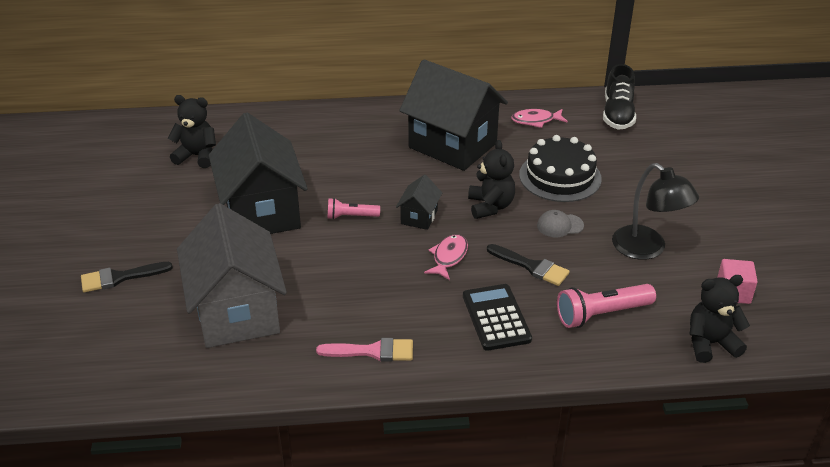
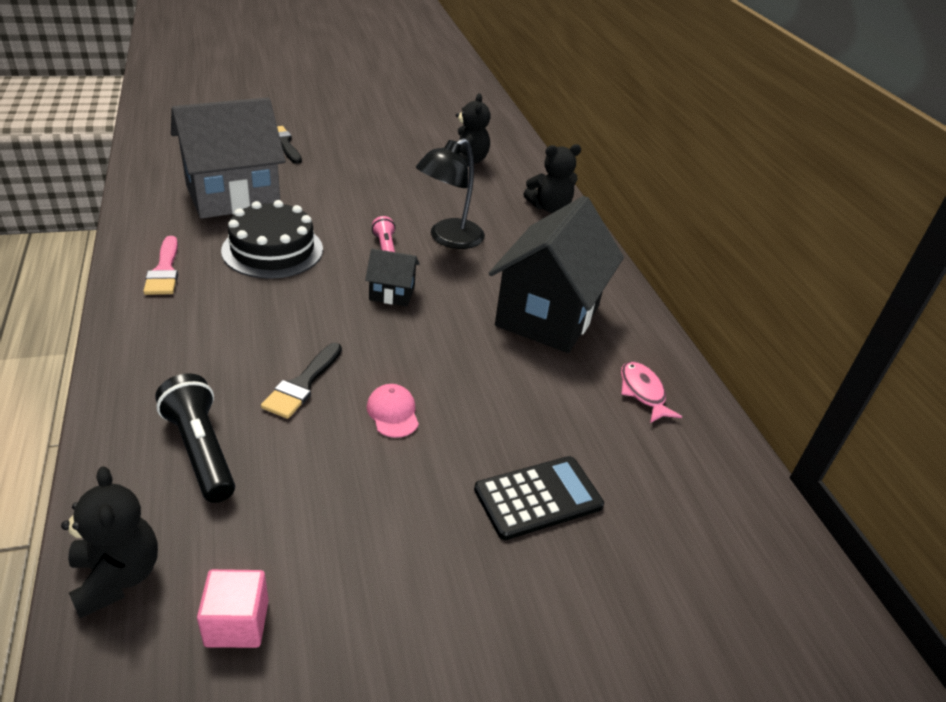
camera: 75 degrees right, 0 degrees up
black house [209,113,308,234] -> none
pink fish [424,234,468,280] -> none
black calculator [463,284,532,351] -> black calculator moved to [474,456,604,540]
black teddy bear [468,140,515,219] -> black teddy bear moved to [524,144,581,213]
black cake [519,135,602,202] -> black cake moved to [221,200,323,279]
grey cap [537,210,584,237] -> pink cap [367,384,419,438]
pink flashlight [557,284,656,328] -> black flashlight [155,373,235,503]
black shoe [603,64,636,130] -> none
black lamp [612,163,699,260] -> black lamp moved to [416,138,485,249]

